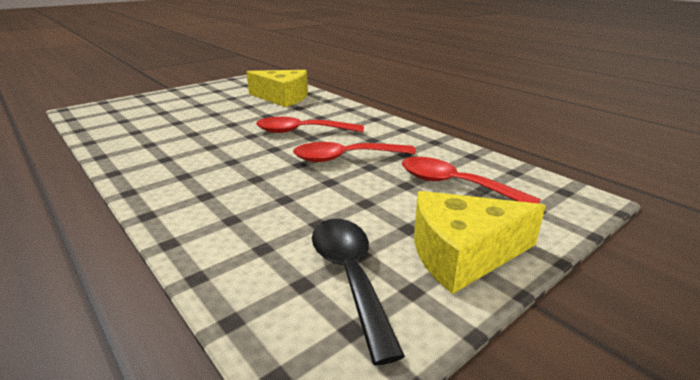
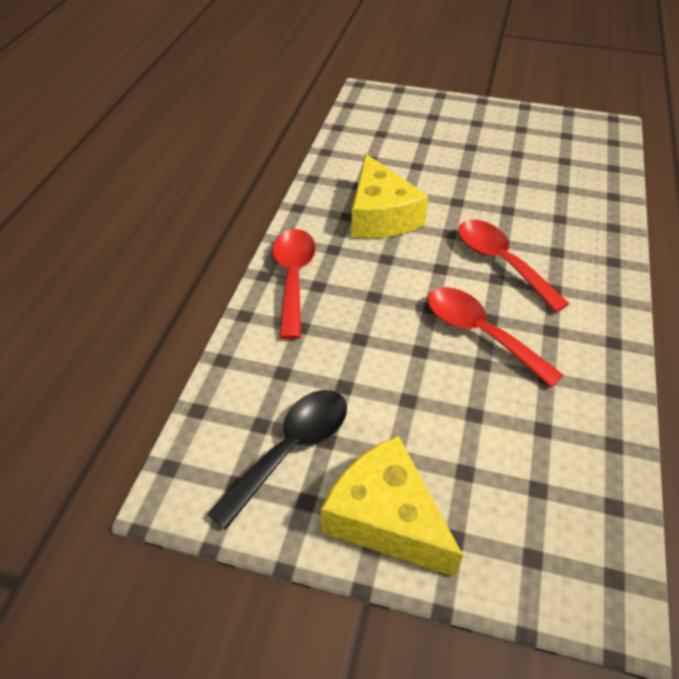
camera: 55 degrees right, 20 degrees up
yellow cheese [246,70,308,107] -> yellow cheese moved to [351,154,429,239]
red spoon [402,157,541,204] -> red spoon moved to [272,229,316,339]

